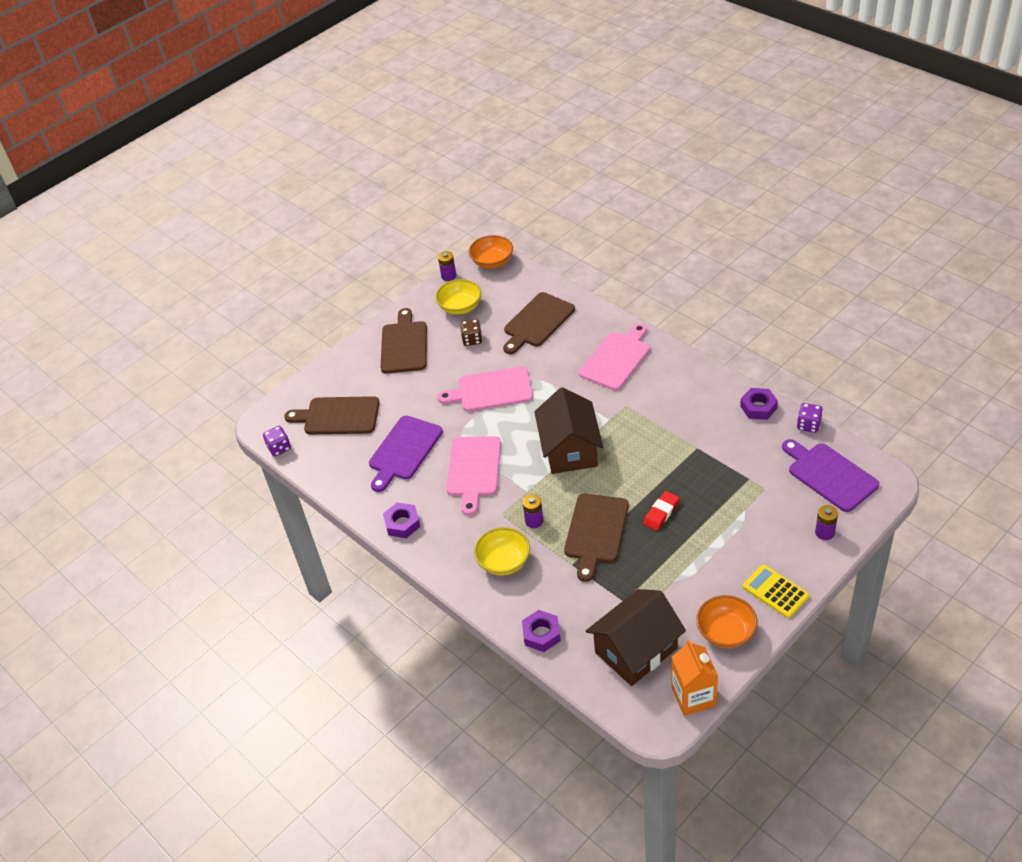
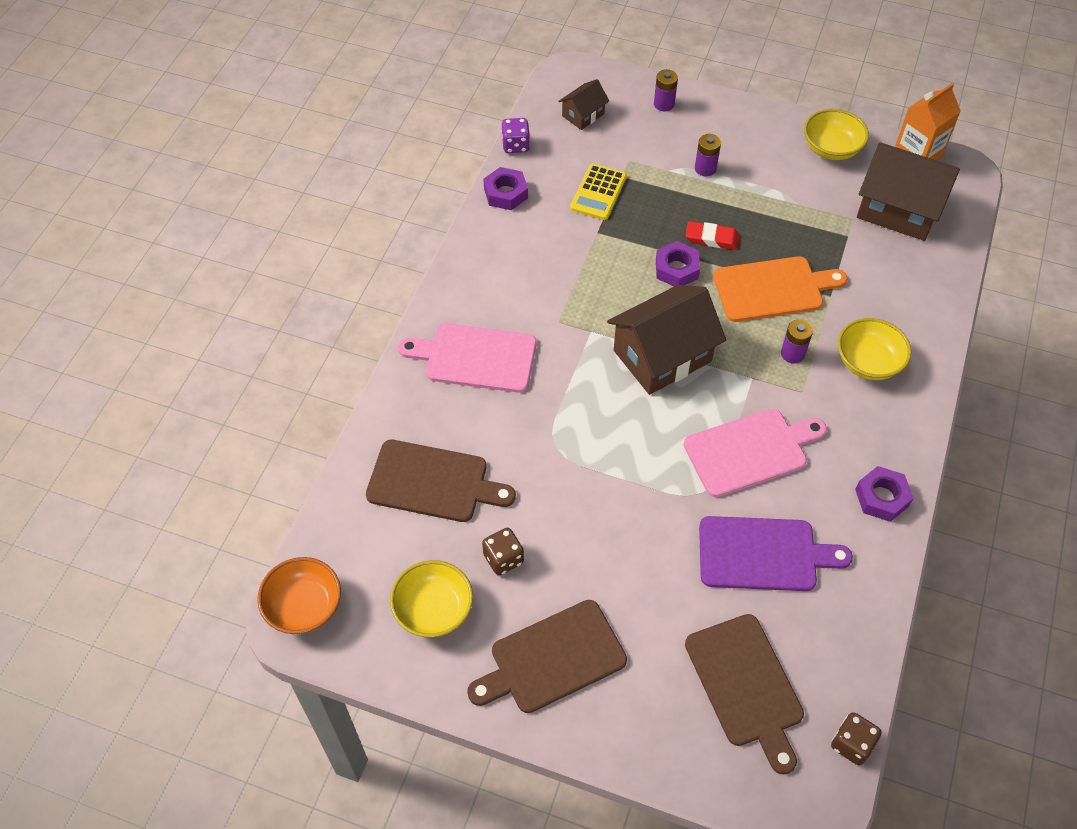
camera: 120 degrees left, 10 degrees up
purple dice [263,426,291,456] -> brown dice [831,712,882,765]
pink cutting board [437,366,533,412] -> none
purple battery [438,251,456,281] -> purple battery moved to [695,134,721,176]
purple nut [522,610,561,652] -> purple nut moved to [656,241,700,286]
brown cutting board [564,493,629,582] -> orange cutting board [713,256,848,322]
orange bowl [696,595,758,648] -> yellow bowl [804,109,869,160]
yellow calculator [743,564,809,618] -> yellow calculator moved to [570,164,627,220]
purple cutting board [782,439,879,512] -> brown house [558,79,609,130]

